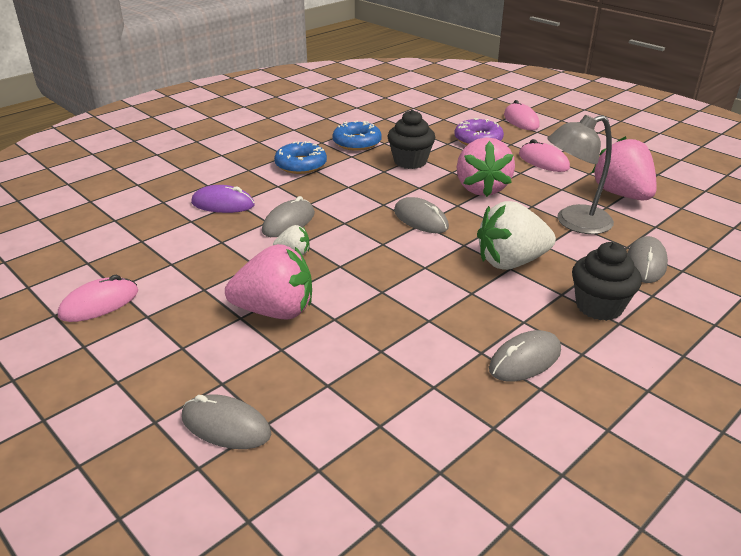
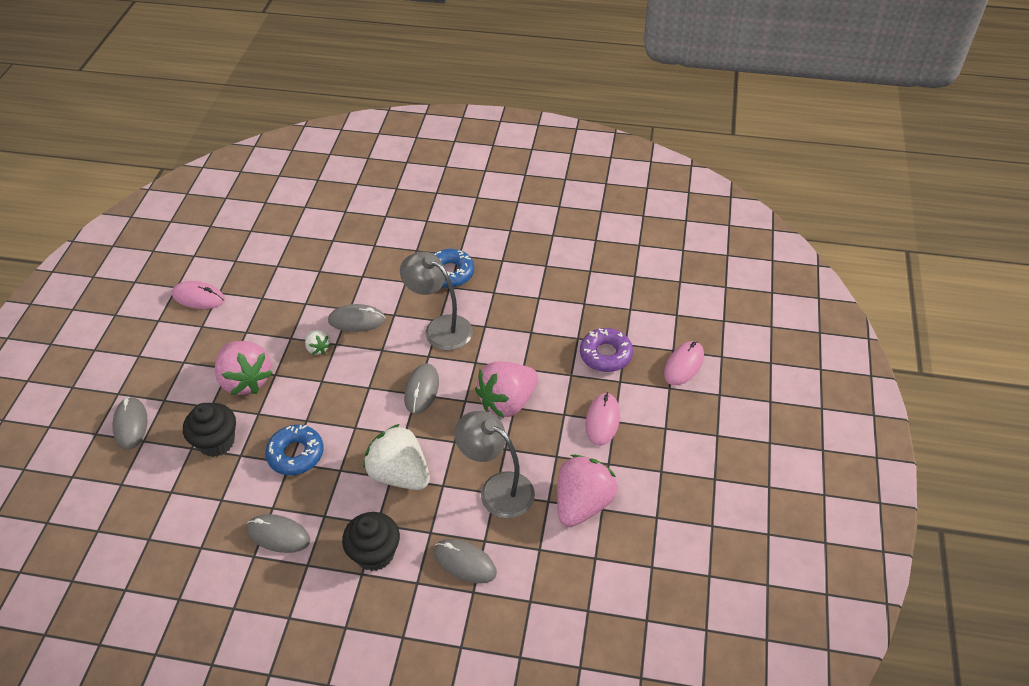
camera: 55 degrees right, 15 degrees up
purple mouse [191,185,255,213] -> none
blue donut [332,121,382,151] -> blue donut moved to [265,425,324,475]
black cupcake [387,110,435,169] -> black cupcake moved to [183,403,236,457]
grey mouse [627,236,668,283] -> grey mouse turned 45 degrees clockwise [434,539,497,584]
none -> grey lamp [400,251,473,351]

